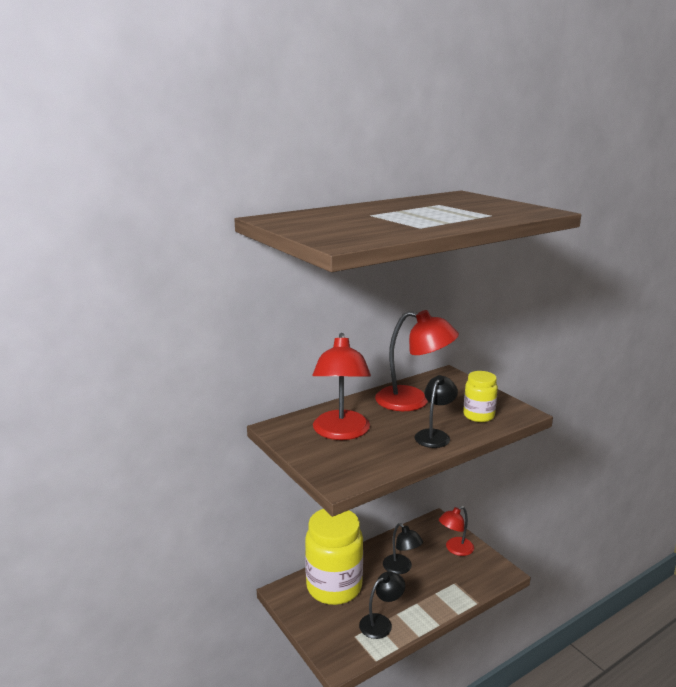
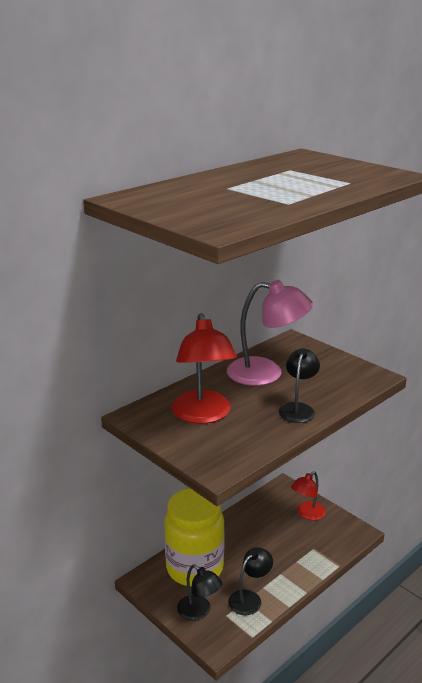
camera: 10 degrees left, 5 degrees up
red lamp [375,310,459,411] -> pink lamp [227,280,313,386]
black lamp [383,523,423,575] -> black lamp moved to [177,564,222,621]
yellow jar [463,371,498,422] -> none

